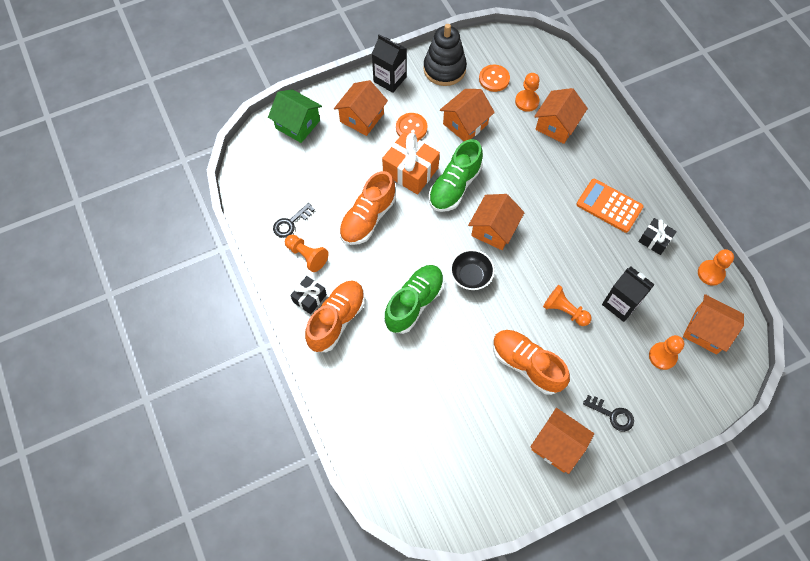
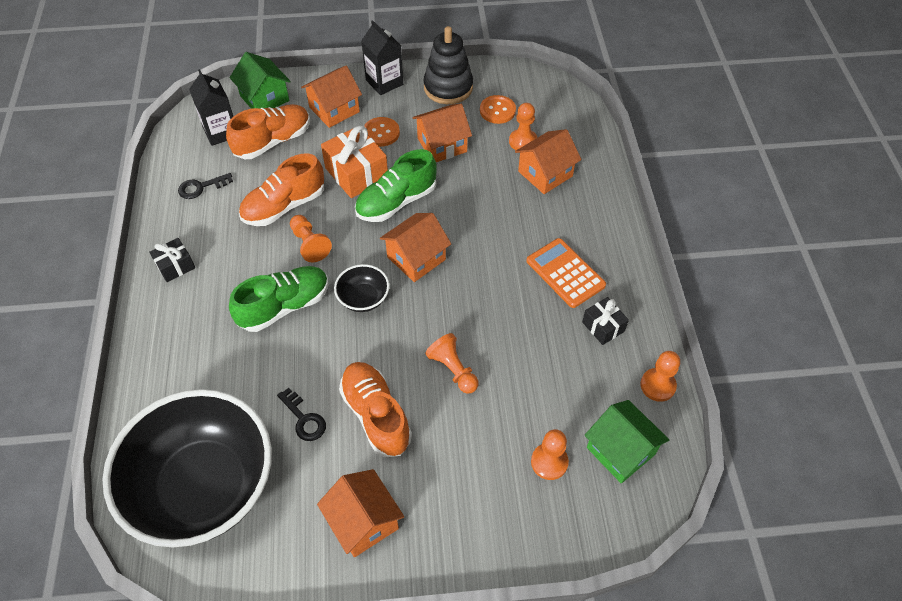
camera: 20 degrees right, 10 degrees down
orange pawn [285,234,329,272] -> orange pawn moved to [290,215,332,262]
orange shoe [305,281,365,352] -> orange shoe moved to [226,104,310,159]
black key [583,395,634,432] -> black key moved to [277,388,326,441]
black carton [602,267,655,322] -> black carton moved to [189,69,233,146]
orange house [683,294,744,354] -> green house [584,400,669,483]
none -> black bowl [103,389,272,547]

